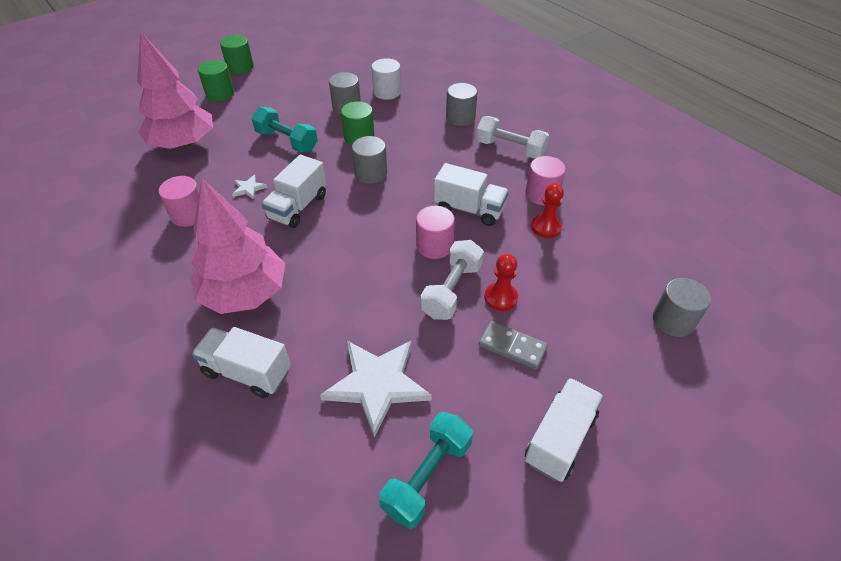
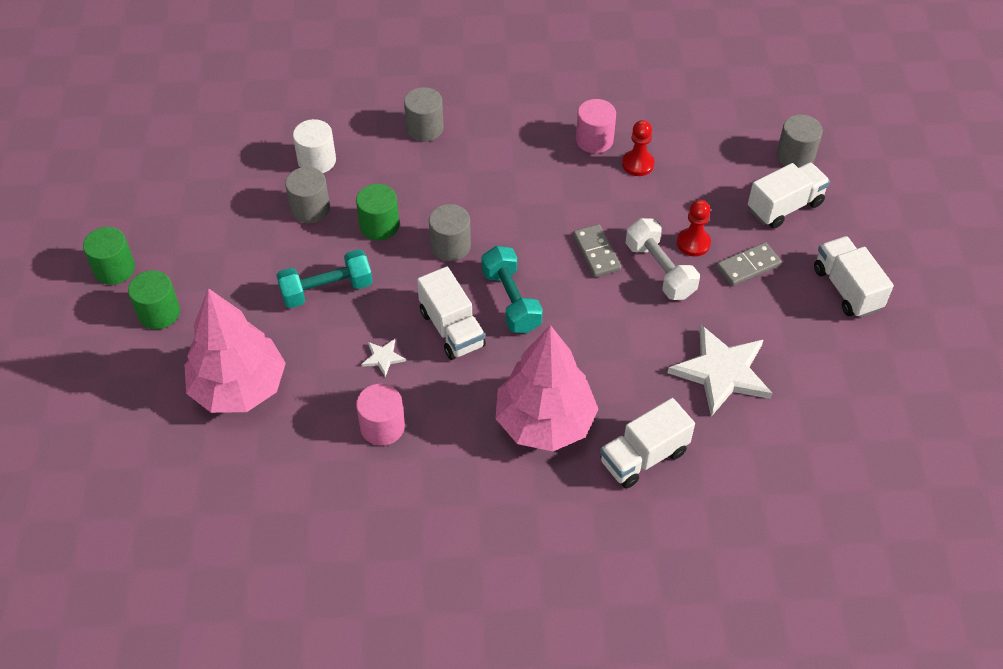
camera: 55 degrees left, 5 degrees up
turquoise dumbbell [379,412,473,529] -> turquoise dumbbell moved to [481,246,543,333]
pink cylinder [416,206,455,259] -> grey domino [573,224,621,277]
white truck [434,163,509,226] -> white truck moved to [748,162,830,229]
white dumbbell [476,116,550,159] -> none

